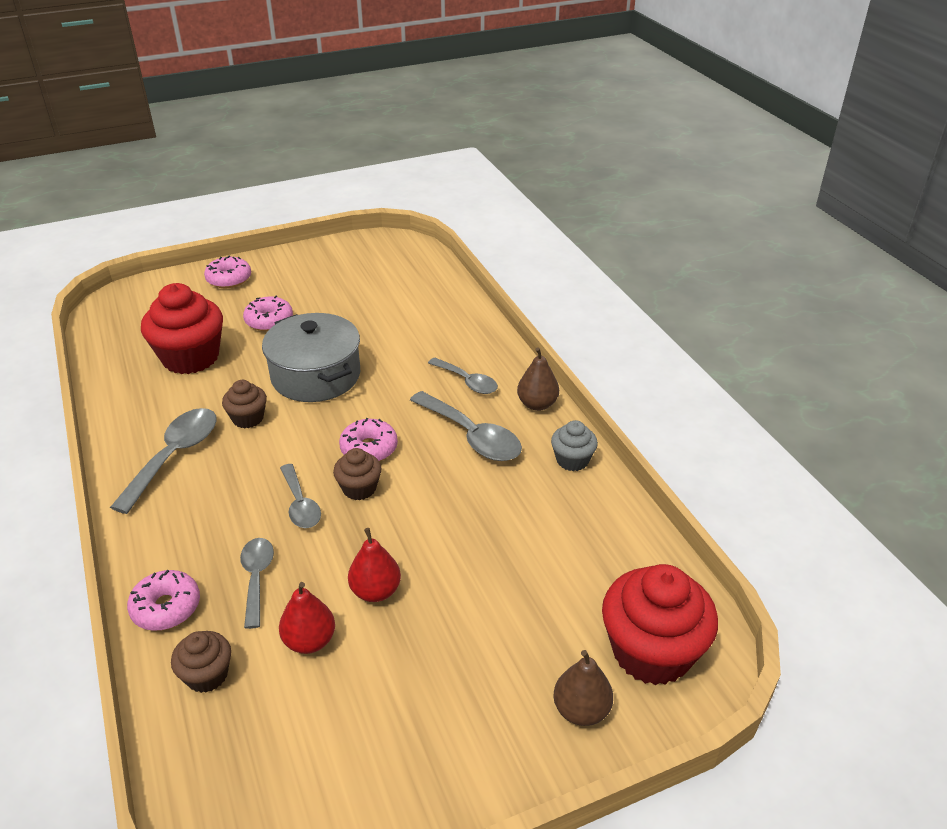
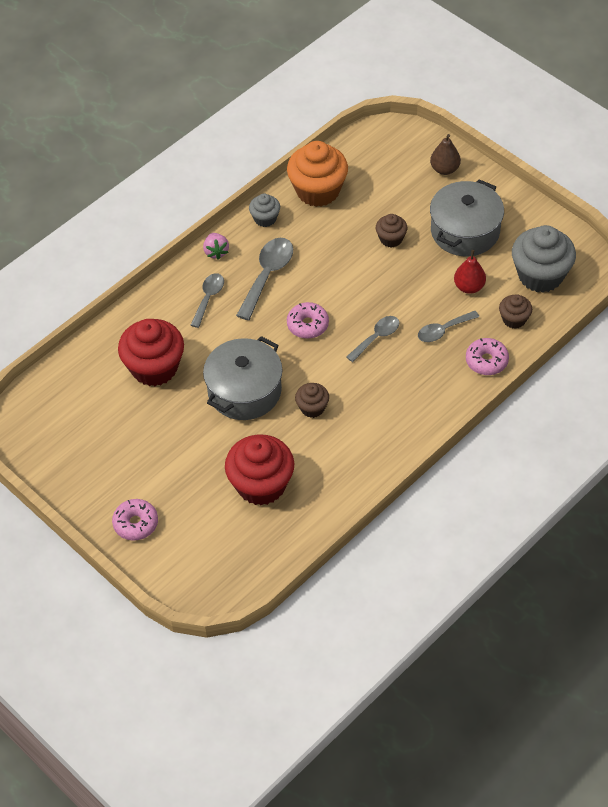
camera: 110 degrees left, 15 degrees up
grey spoon [110,408,217,514] -> none
pink donut [243,296,293,331] -> none
brown cupcake [333,448,382,500] -> brown cupcake moved to [376,214,407,247]
red pear [348,528,401,602] -> none
brown pear [517,347,559,411] -> pink strawberry [203,233,229,260]
red cupcake [602,564,718,685] -> red cupcake moved to [118,319,184,386]
none -> orange cupcake [287,141,348,207]
none -> grey pot [430,179,504,256]
none -> grey cupcake [512,225,576,293]

